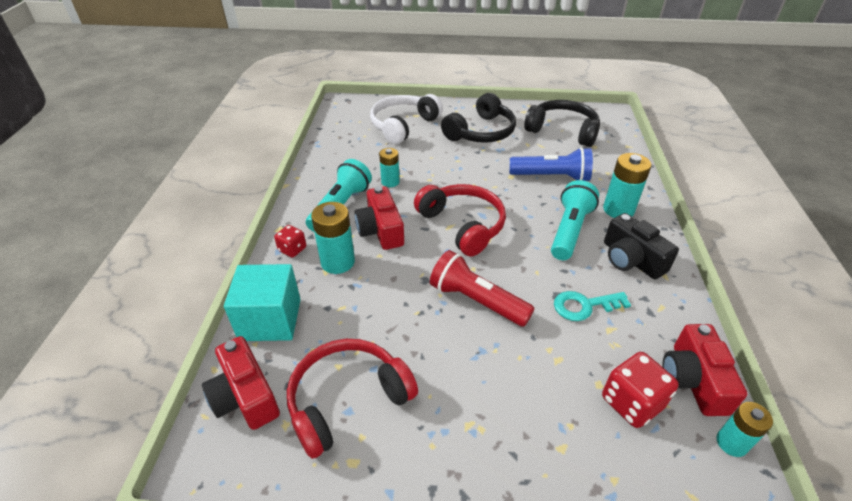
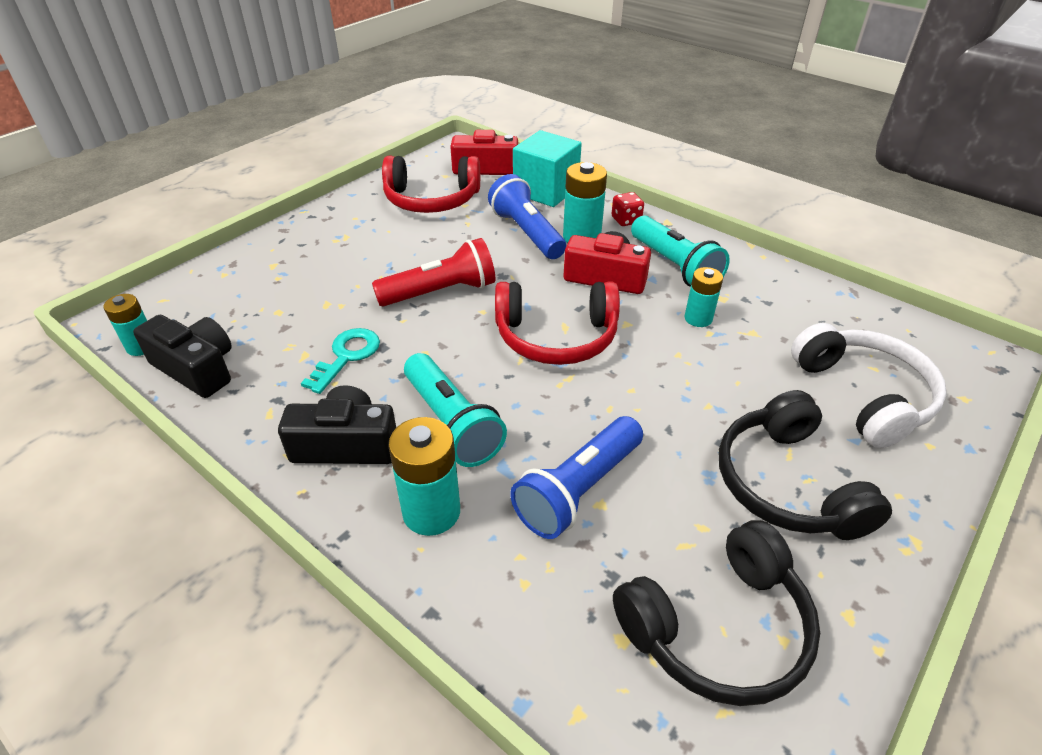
camera: 125 degrees right, 0 degrees up
red headphones [287,339,418,459] -> red headphones turned 90 degrees clockwise [382,156,480,213]
red dice [602,352,679,428] -> none
red camera [662,324,747,416] -> black camera [133,315,232,398]
none -> blue flashlight [488,174,566,259]

